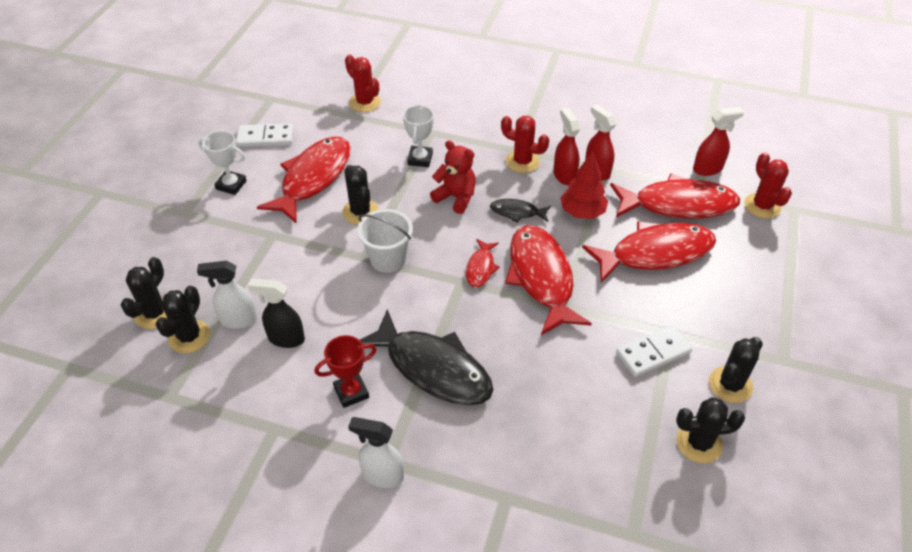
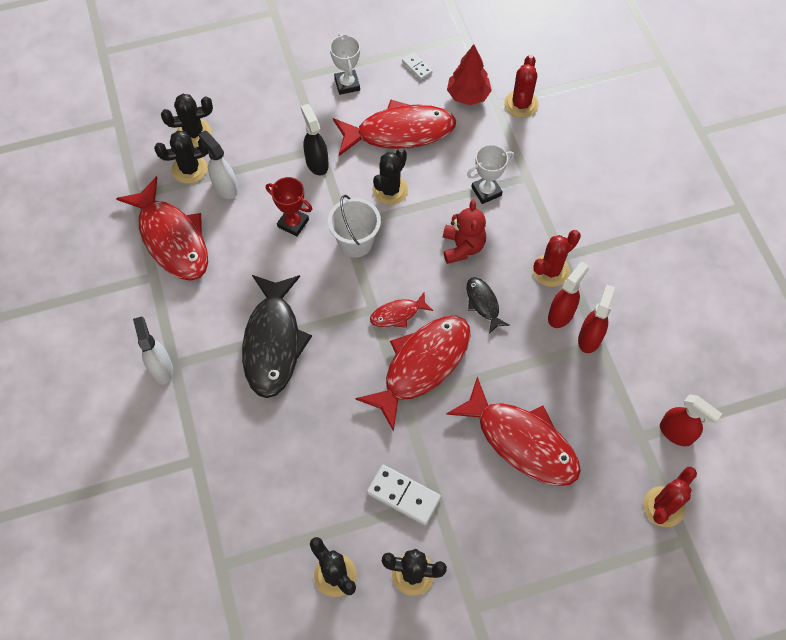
camera: 55 degrees right, 15 degrees up
white domino [236,123,294,147] -> white domino [402,52,433,80], size x0.57
black spray bottle [248,278,305,348] -> black spray bottle moved to [301,104,329,176]
red trophy [314,335,377,408] -> red trophy moved to [266,177,312,237]
red cactus [501,116,549,173] -> red cactus turned 60 degrees clockwise [532,230,581,287]
red tree [560,151,608,219] -> red tree moved to [447,45,492,105]
red fish [610,173,740,219] -> red fish moved to [116,176,208,281]

